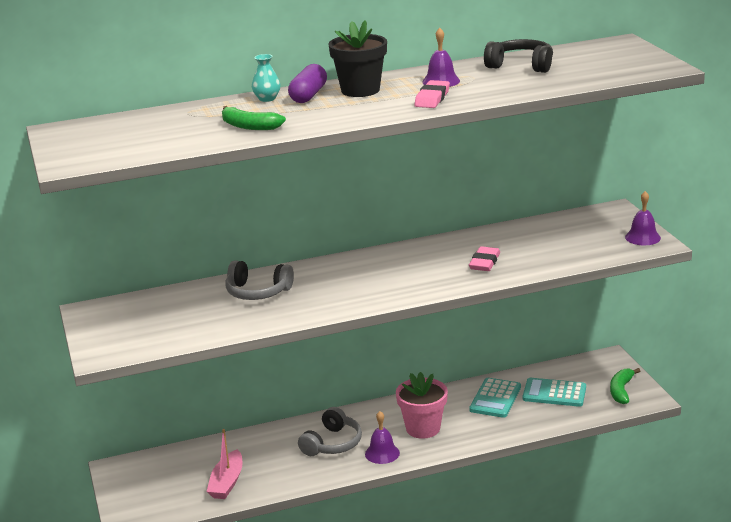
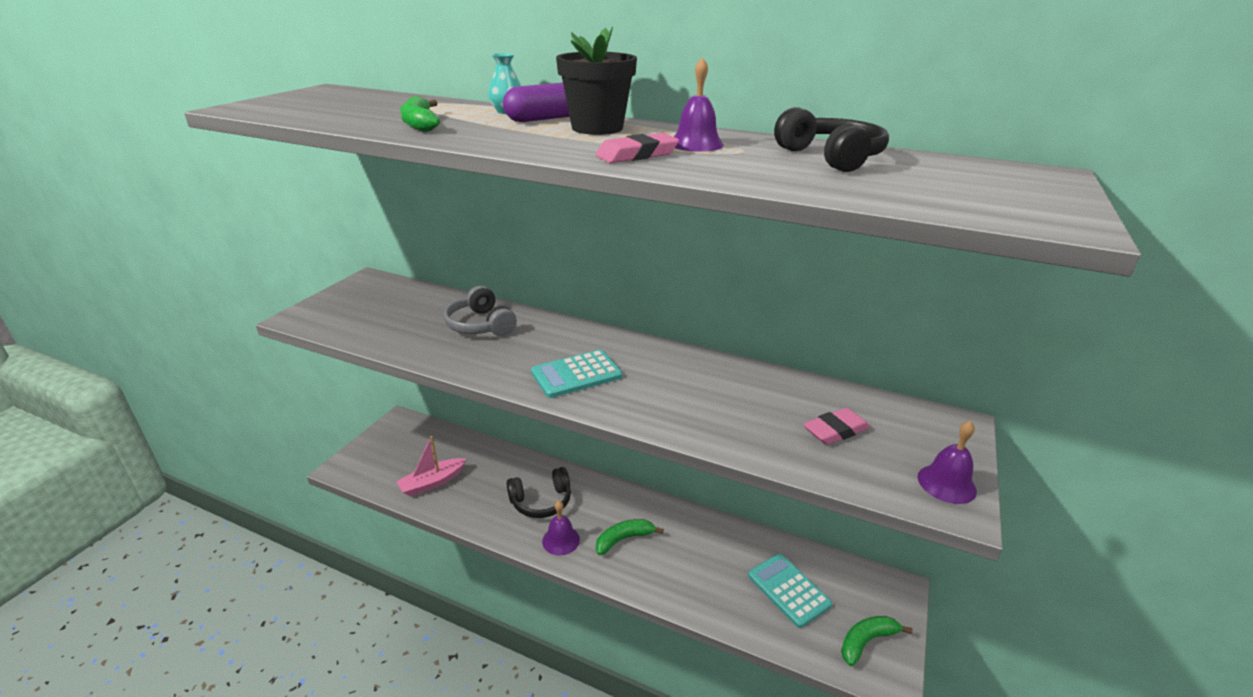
camera: 40 degrees right, 5 degrees up
grey headphones [298,407,362,456] -> black headphones [506,467,571,518]
pink flower pot [396,372,448,439] -> green banana [596,519,664,555]
pink eraser [469,246,500,271] -> pink eraser moved to [803,408,870,445]
turquoise calculator [469,378,521,418] -> turquoise calculator moved to [531,350,622,398]

